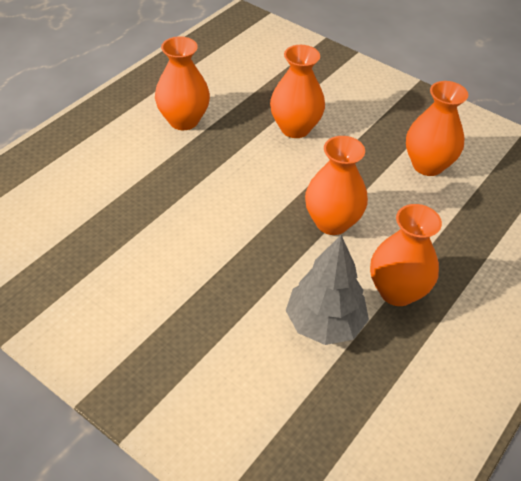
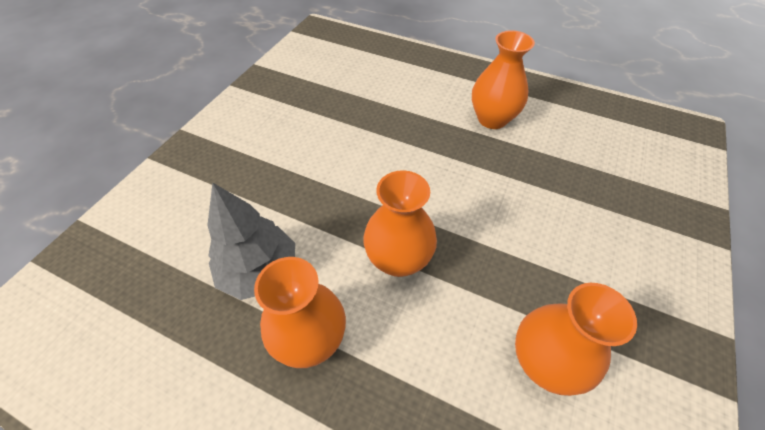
camera: 80 degrees right, 5 degrees up
orange vase [270,45,325,138] -> none

